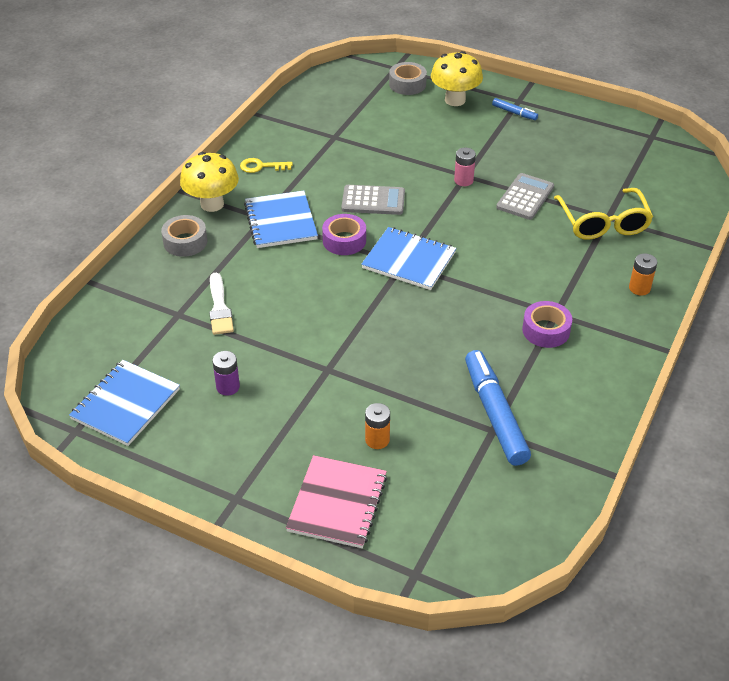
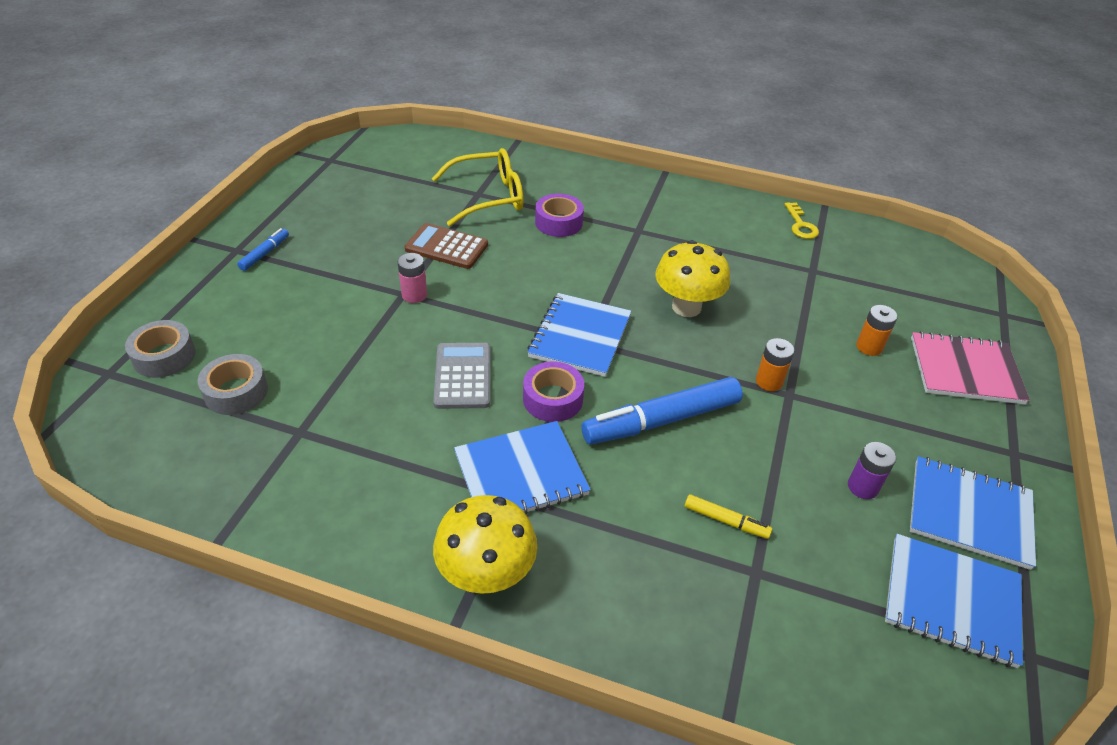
camera: 100 degrees left, 0 degrees up
grey tape [161,215,207,257] -> grey tape moved to [197,354,268,415]
white brush [209,273,234,335] -> yellow marker [685,494,772,539]
yellow key [240,158,293,173] -> yellow key moved to [784,202,819,239]
yellow mushroom [431,51,483,106] -> yellow mushroom moved to [655,240,730,317]
blue marker [465,350,531,466] -> blue marker moved to [581,377,743,445]
grey calculator [496,173,554,220] -> brown calculator [405,223,488,269]
purple tape [522,301,572,348] -> purple tape moved to [535,194,584,237]
orange battery [629,253,657,295] -> orange battery moved to [756,338,794,391]
none -> blue notebook [910,456,1036,570]

